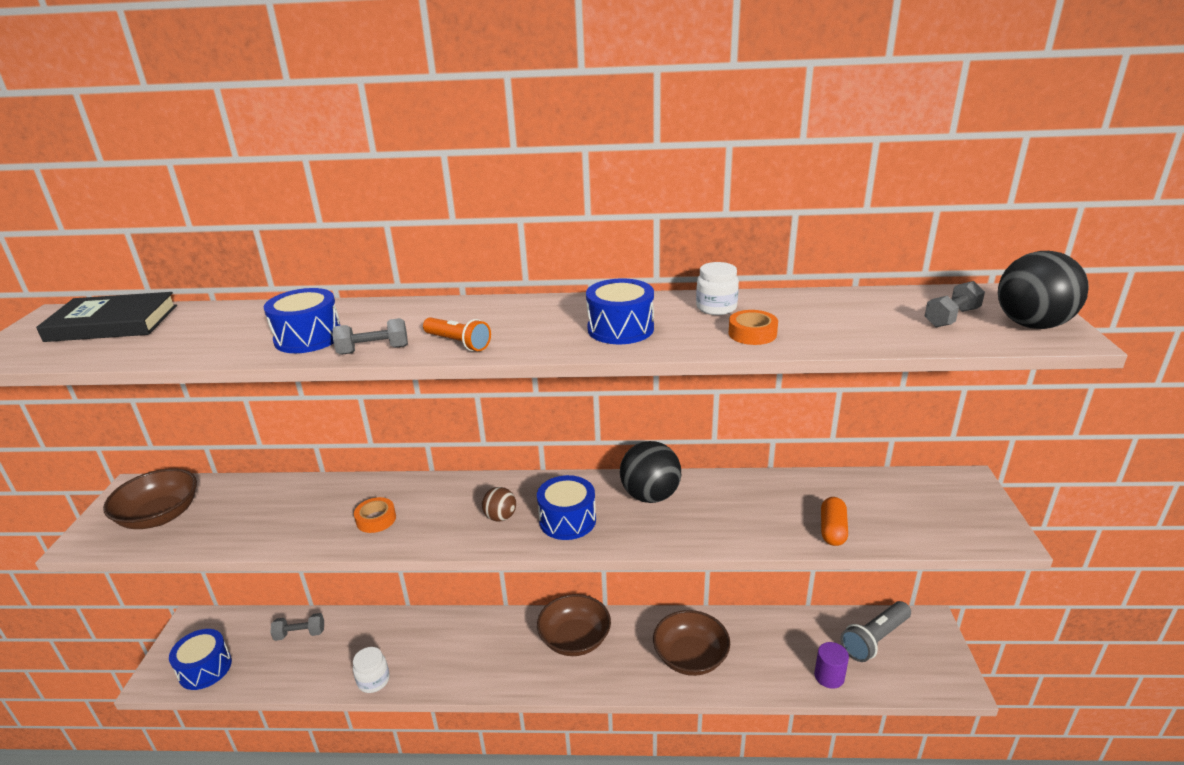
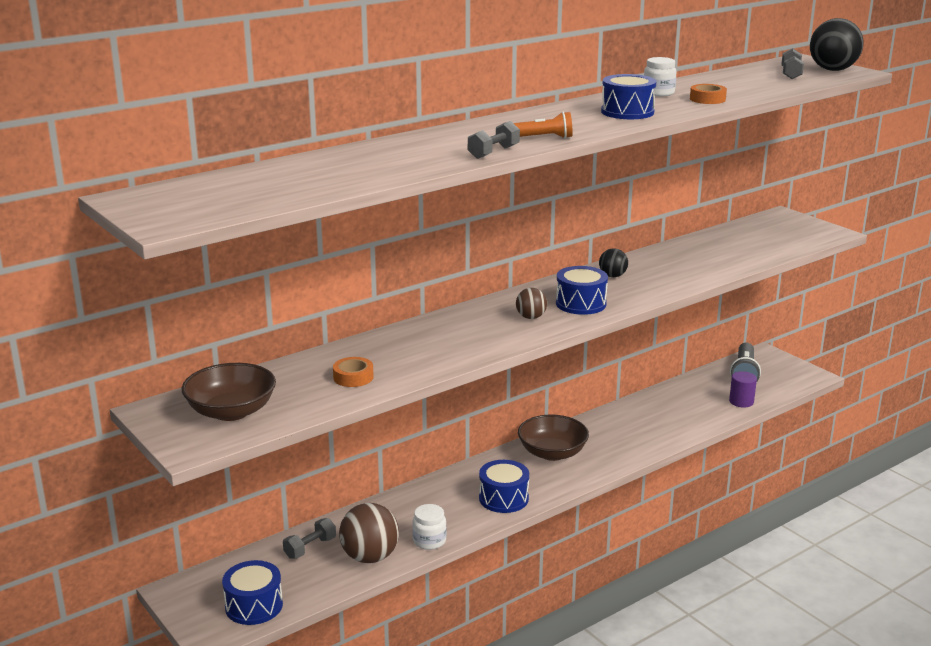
camera: 40 degrees left, 5 degrees down
black book [36,292,177,342] -> none
blue drum [264,288,341,353] -> blue drum moved to [479,460,529,513]
orange tape [354,497,396,533] -> orange tape moved to [333,357,374,387]
black ball [620,441,681,503] -> black ball [599,248,628,277], size x0.55
brown bowl [653,610,730,676] -> none
orange capsule [821,497,848,546] -> none
none -> brown ball [339,503,399,563]

